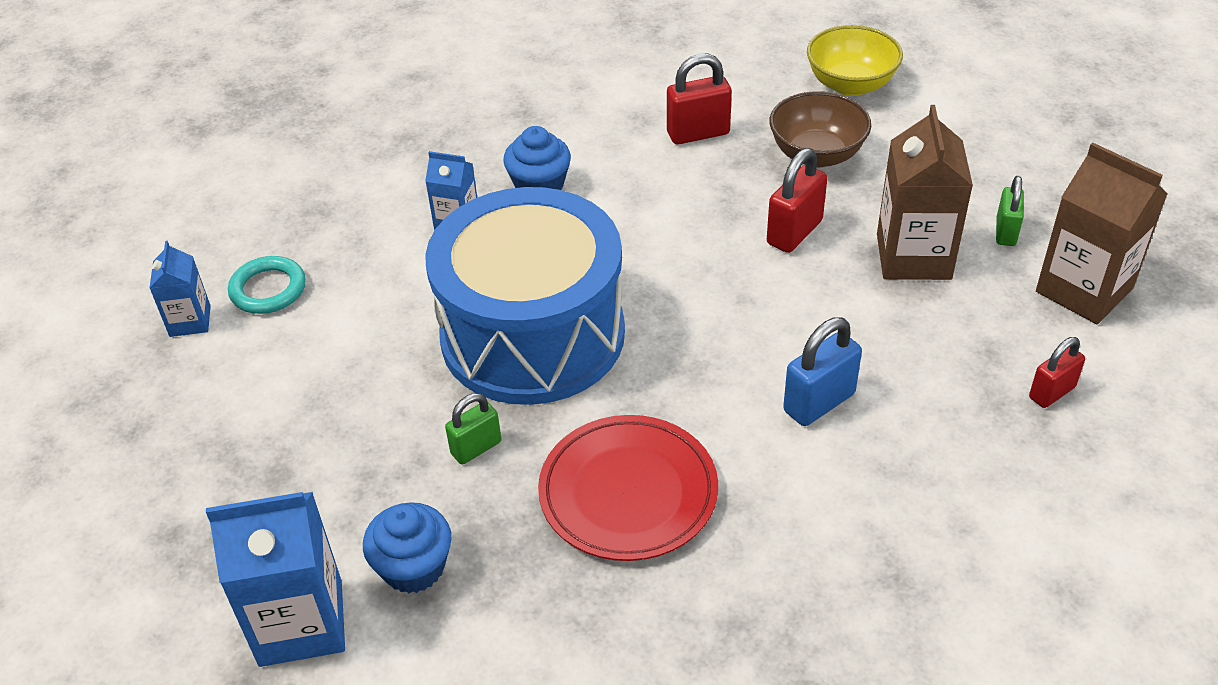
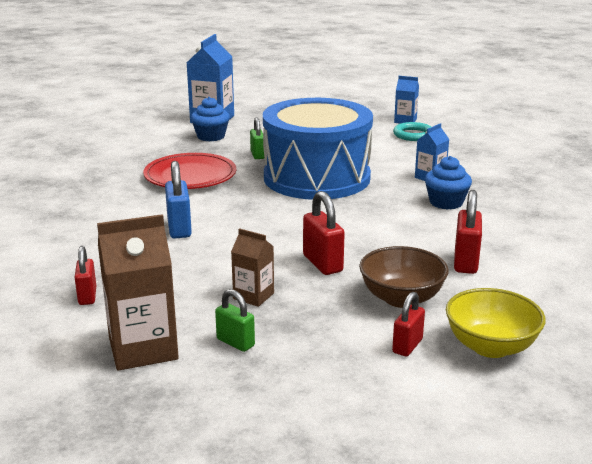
camera: 115 degrees right, 20 degrees down
brown carton [877,105,973,280] -> brown carton [231,228,274,307], size x0.55
none -> red padlock [392,292,425,356]

